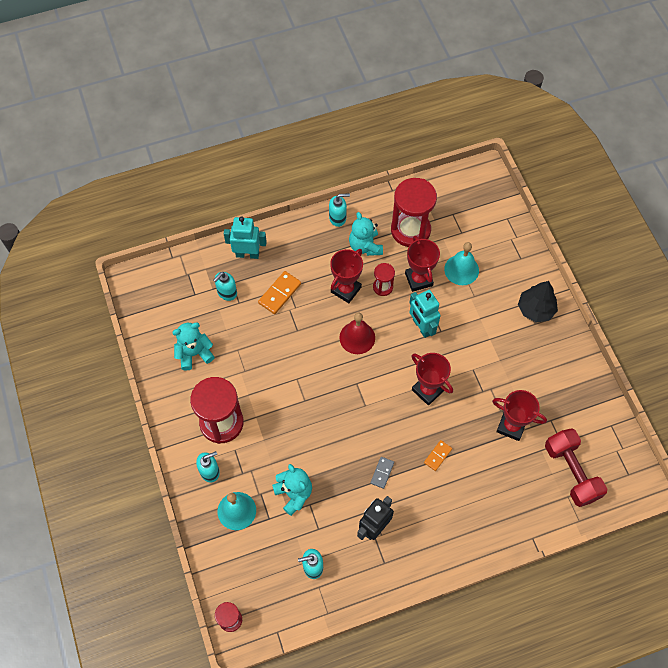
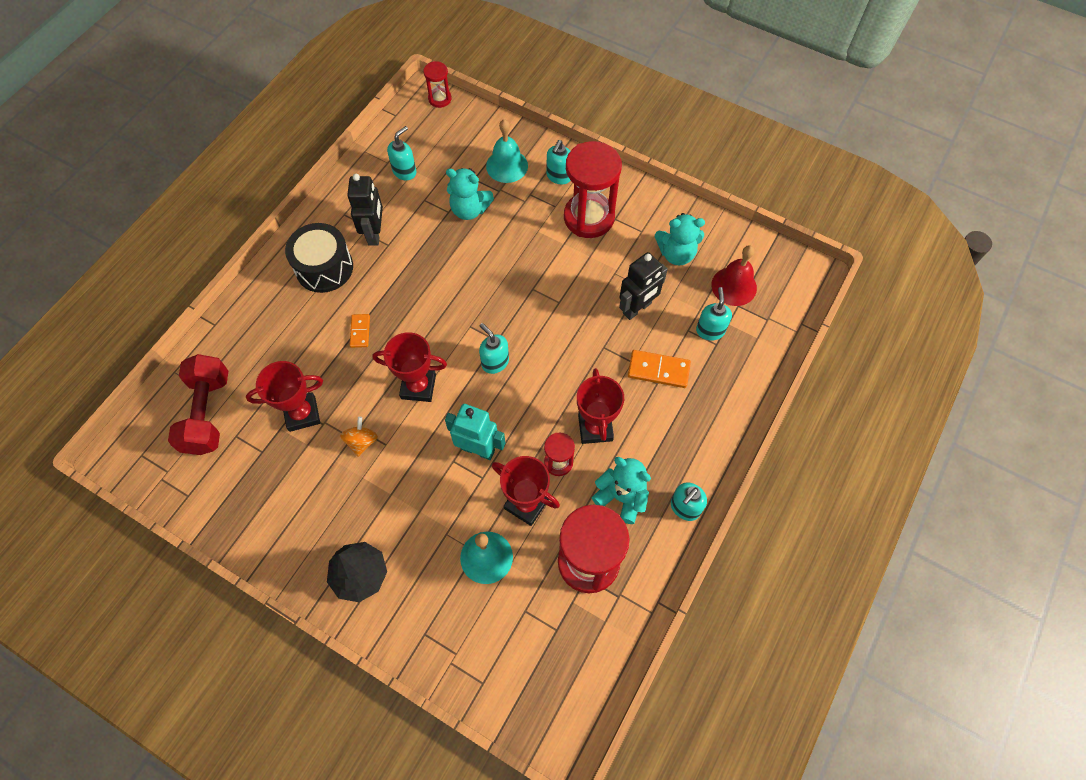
camera: 140 degrees right, 0 degrees up
turquoise teddy bear [172,323,215,371] -> turquoise teddy bear turned 60 degrees clockwise [655,213,705,266]
turquoise robot [224,217,267,259] -> none
orange domino [258,271,301,314] -> orange domino turned 75 degrees counterclockwise [628,350,691,388]
red bell [339,313,375,354] -> red bell moved to [712,245,757,306]
grey domino [371,457,394,489] -> none
red dumbbell [545,428,607,507] -> red dumbbell turned 60 degrees clockwise [168,354,228,455]
none -> black drum [285,223,353,293]
none -> orange spinning top [340,417,378,457]
none -> turquoise soap dispenser [479,323,509,374]
none -> black robot [619,252,668,320]

